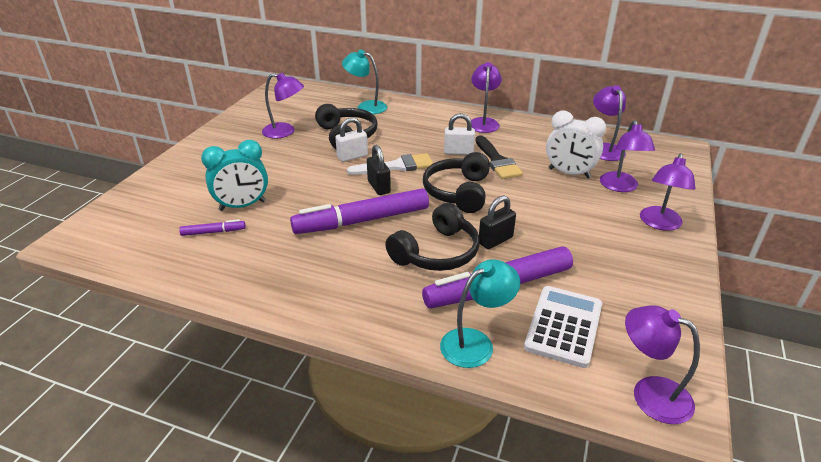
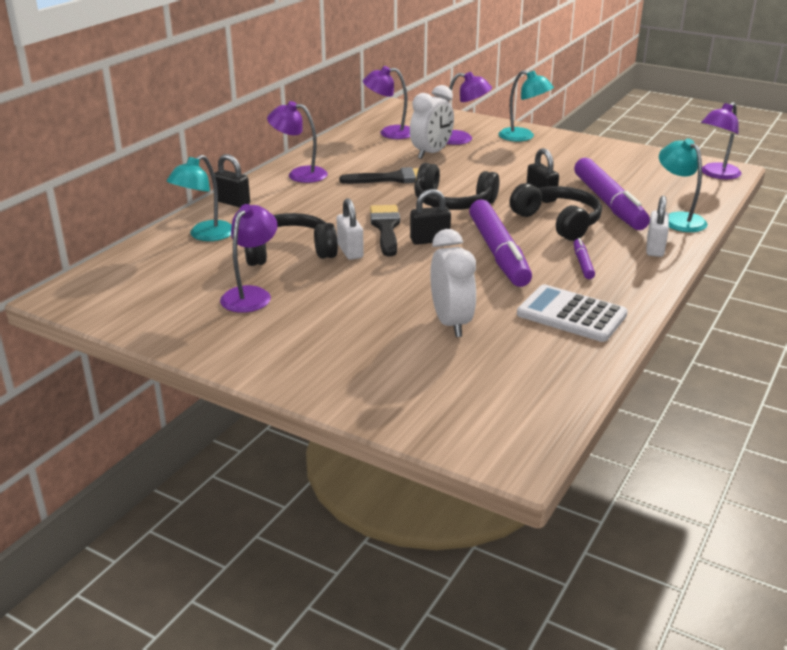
camera: 80 degrees left, 5 degrees down
purple marker [179,219,246,236] -> purple marker moved to [574,238,595,279]
turquoise clock [201,140,268,211] -> white clock [430,229,476,337]
white brush [347,153,433,175] -> black brush [370,205,400,256]
white padlock [444,113,475,155] -> white padlock moved to [646,196,669,257]
white calculator [524,286,602,368] -> white calculator moved to [517,284,628,342]
purple lamp [640,153,695,231] -> turquoise lamp [499,70,554,141]
none -> black padlock [214,154,250,208]

